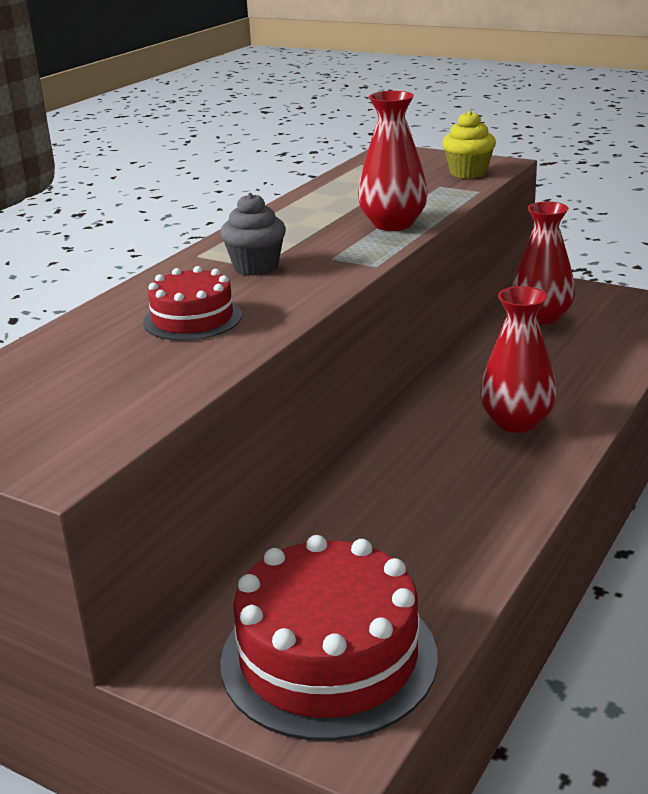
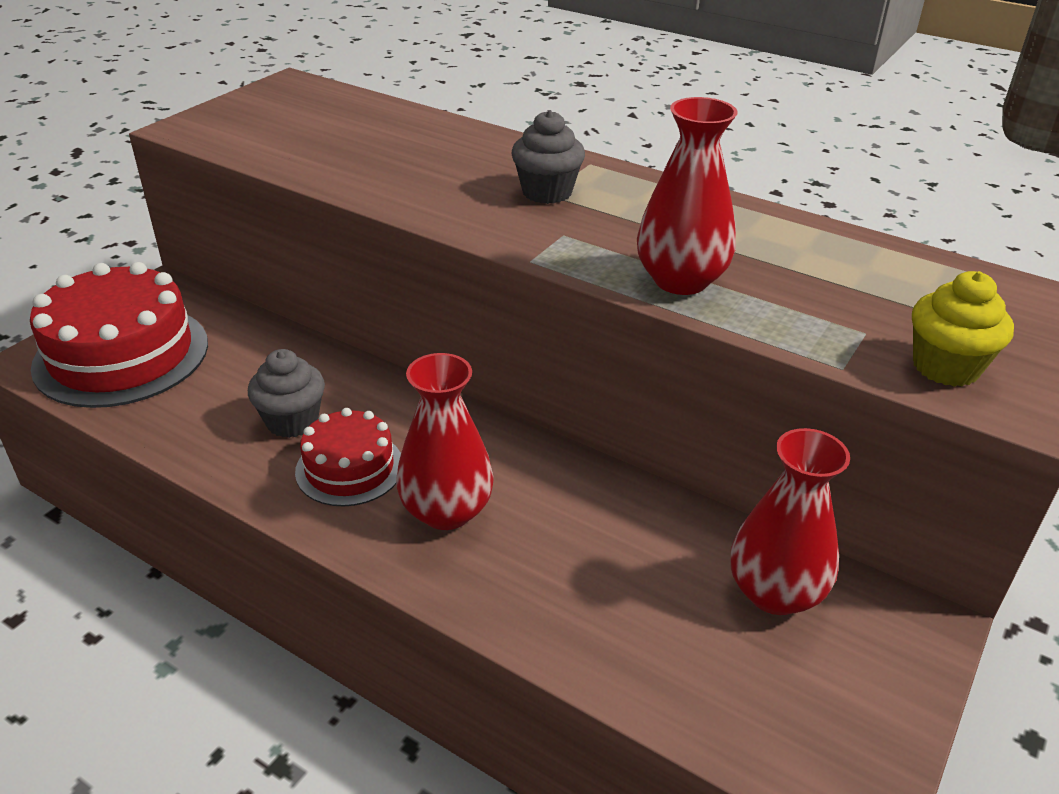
camera: 90 degrees right, 10 degrees up
red cake [143,266,242,341] -> red cake moved to [295,408,401,507]
none -> grey cupcake [248,349,325,438]

